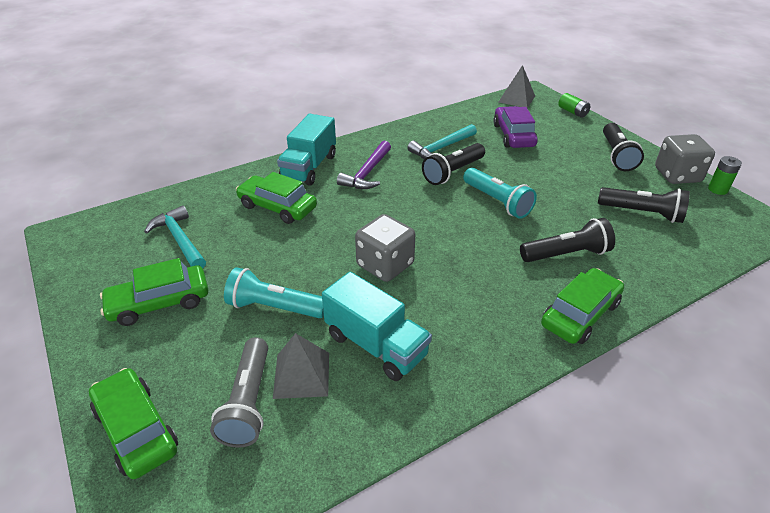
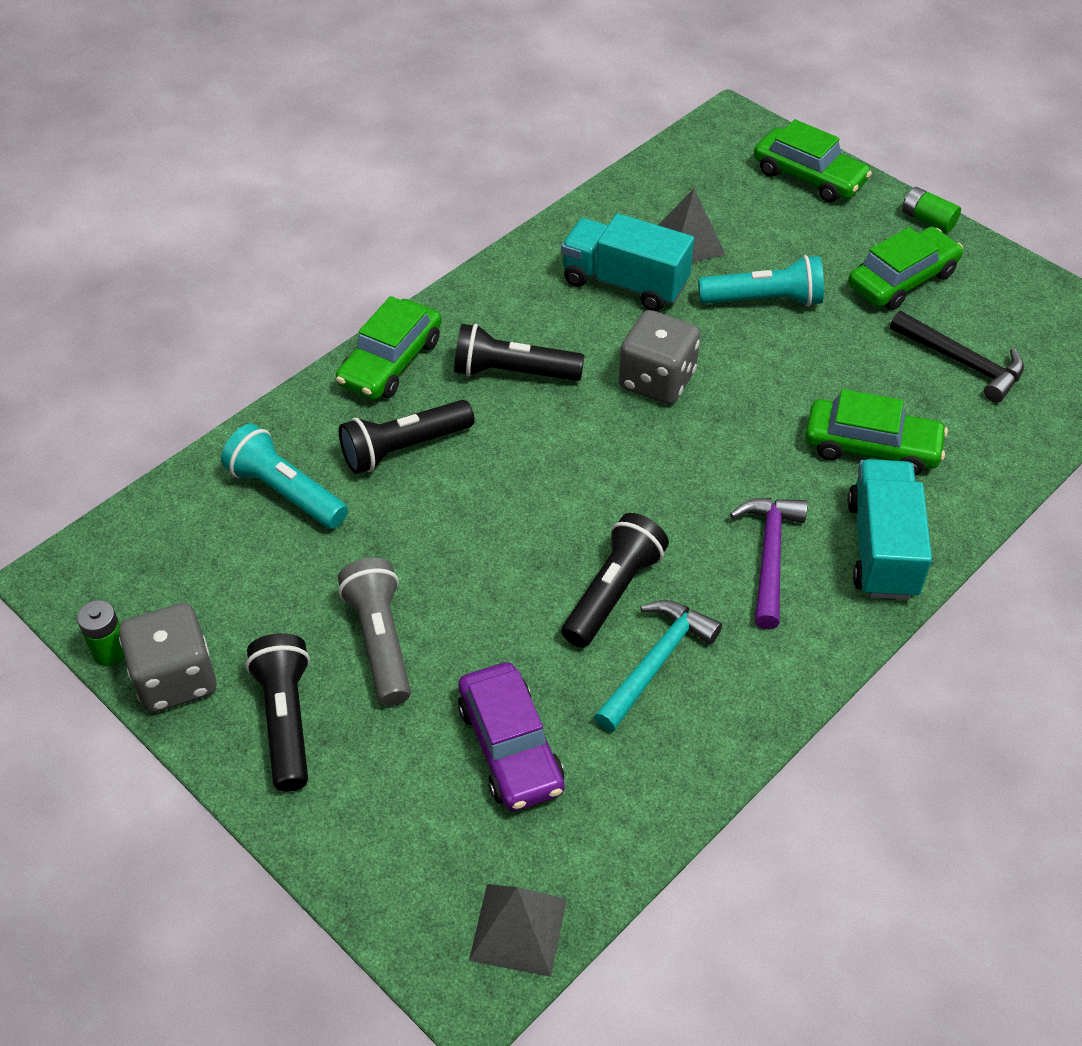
camera: 165 degrees right, 10 degrees up
turquoise hammer [144,205,206,269] -> black hammer [890,311,1024,403]
grey flashlight [210,337,268,448] -> grey flashlight moved to [338,558,411,706]
turquoise flashlight [463,168,537,219] -> turquoise flashlight moved to [221,424,348,529]
green battery [558,93,590,118] -> green battery moved to [902,187,961,233]
black flashlight [598,187,690,223] -> black flashlight moved to [454,324,585,381]

